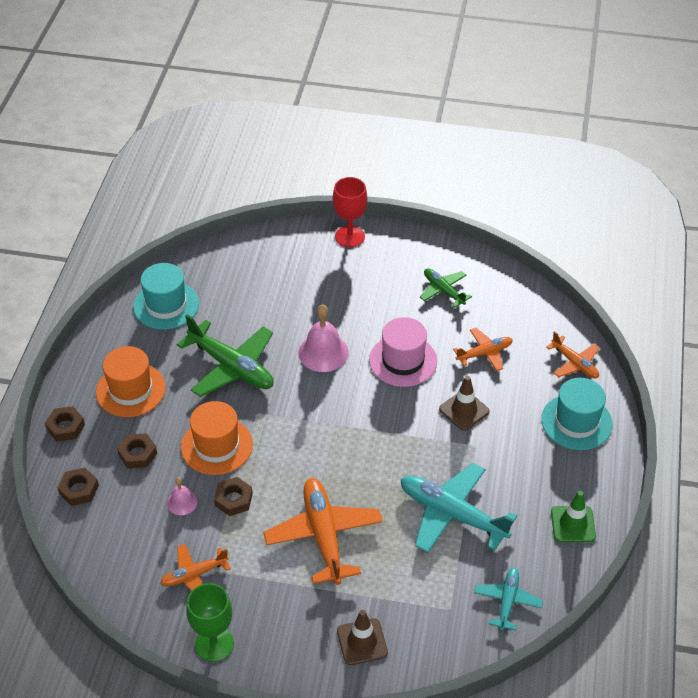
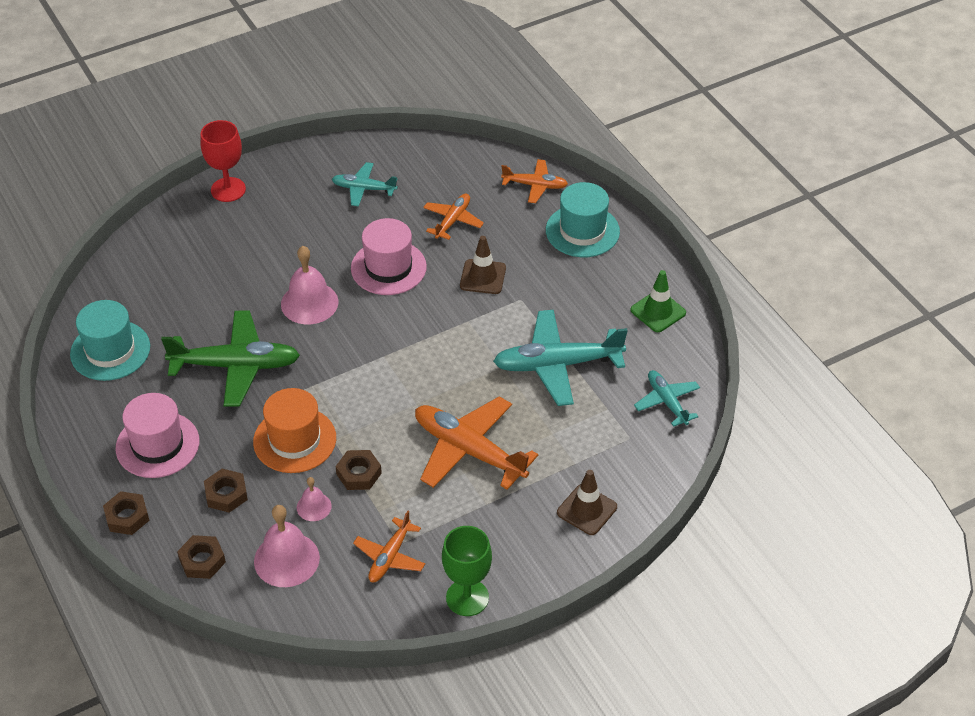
camera: 40 degrees left, 0 degrees up
orange hat [96,346,166,417] -> pink hat [116,393,199,478]
green plane [420,268,472,307] -> turquoise plane [332,162,398,206]
none -> pink bell [254,505,320,587]

